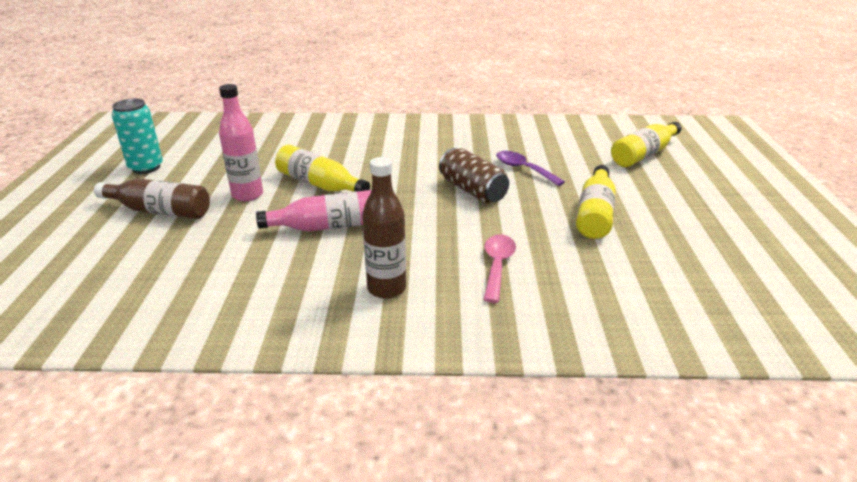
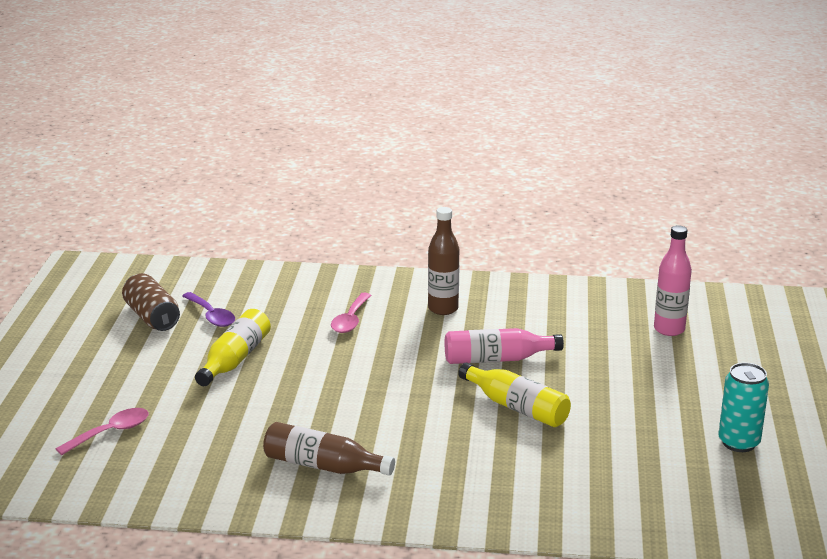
camera: 175 degrees left, 5 degrees down
brown bottle [94,179,210,219] -> brown bottle moved to [263,422,395,476]
pink bottle [219,84,263,201] -> pink bottle moved to [654,225,692,336]
brown can [439,148,509,203] -> brown can moved to [122,273,180,331]
purple spoon [496,151,565,186] -> purple spoon moved to [182,292,235,327]
yellow bottle [611,122,681,167] -> pink spoon [56,408,149,455]

